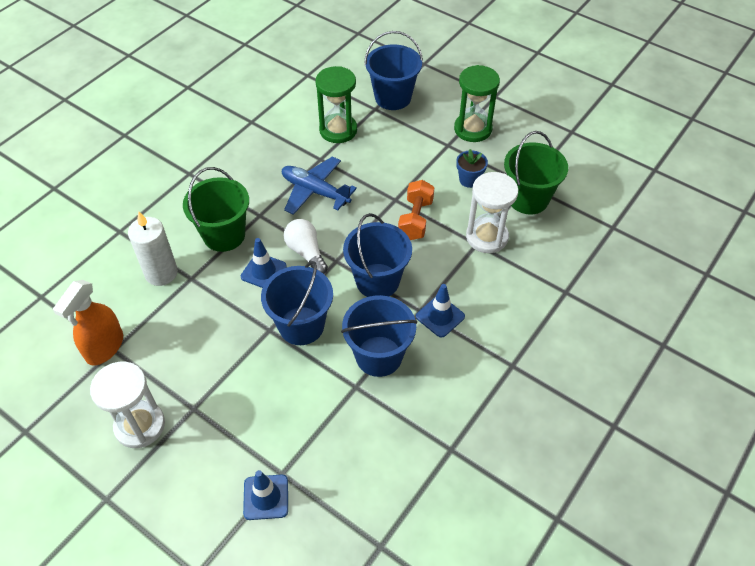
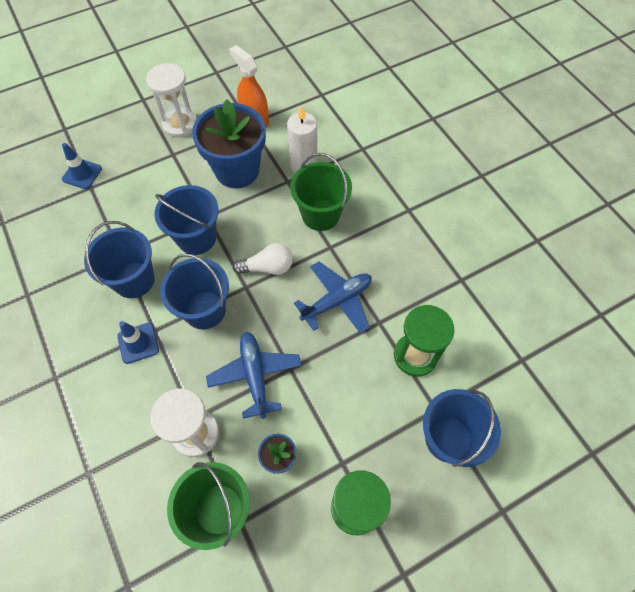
camera: 115 degrees right, 10 degrees up
blue traffic cone [241,238,287,288] -> none
orange dumbbell [398,180,434,240] -> blue plane [206,332,302,419]
none -> blue flower pot [192,99,266,188]

